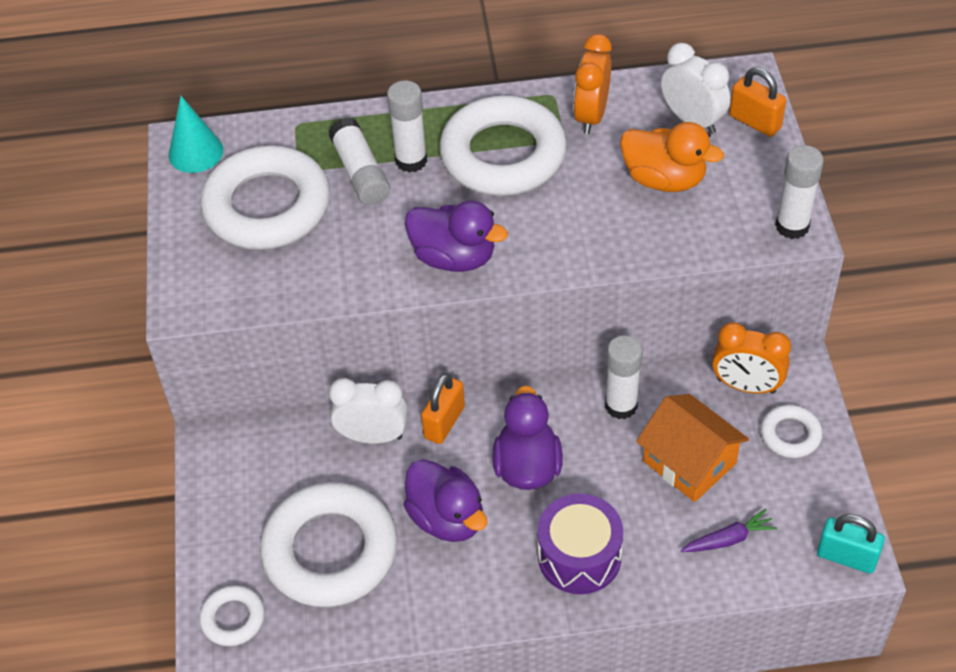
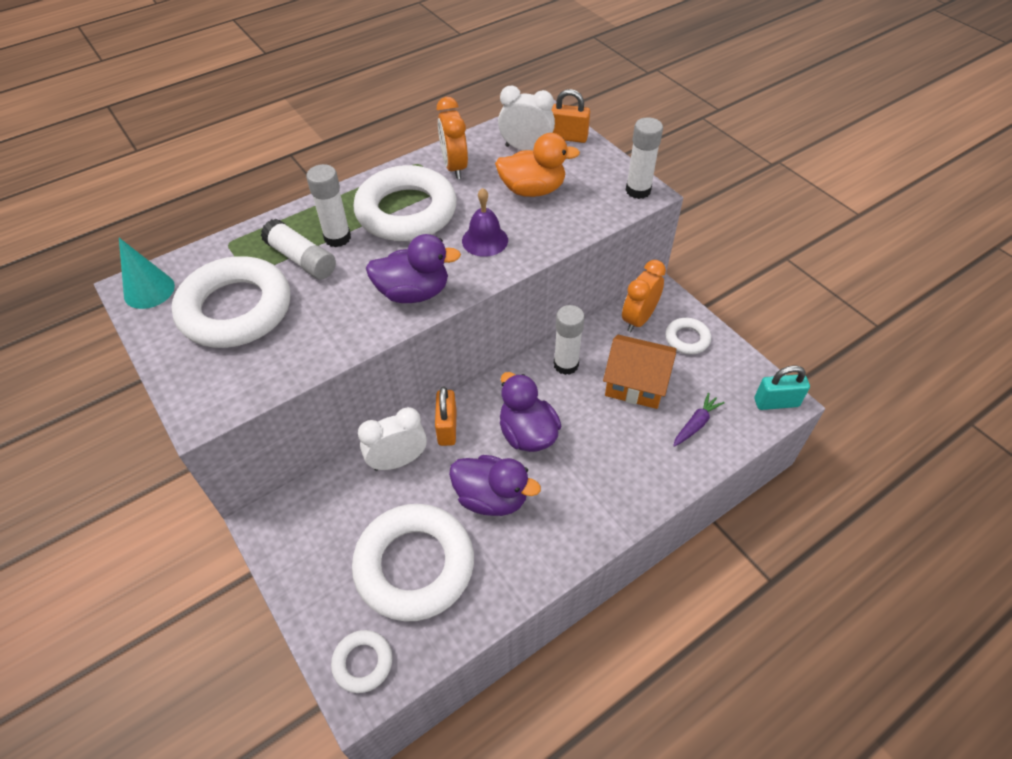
camera: 30 degrees left, 0 degrees up
purple drum [538,494,623,594] -> none
orange clock [712,322,791,394] -> orange clock turned 135 degrees clockwise [622,260,666,332]
none -> purple bell [462,188,508,257]

